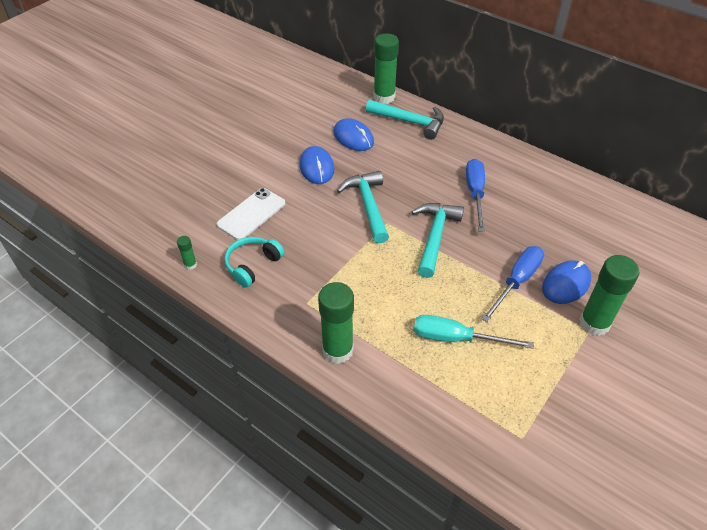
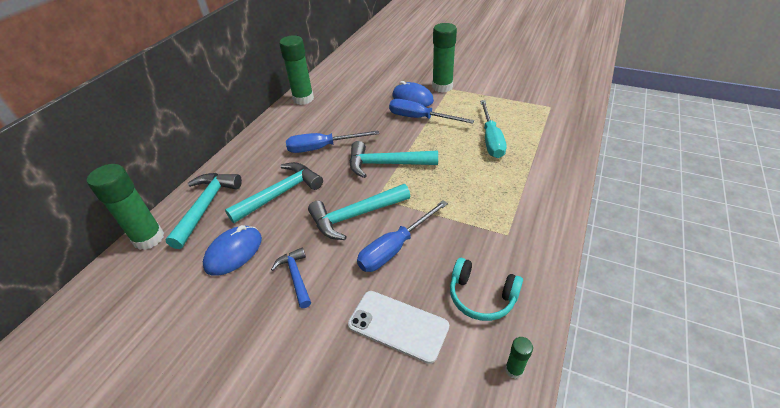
camera: 100 degrees left, 5 degrees down
blue mouse [299,146,335,184] -> blue hammer [271,248,311,308]
green glue stick [318,282,354,364] -> green glue stick moved to [279,36,314,105]
none -> turquoise hammer [225,162,323,223]
none -> blue screwdriver [357,200,448,272]

